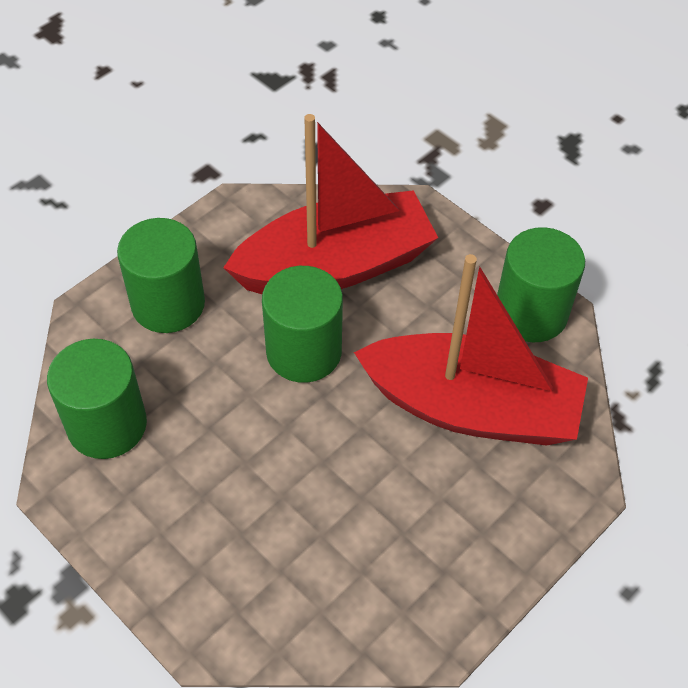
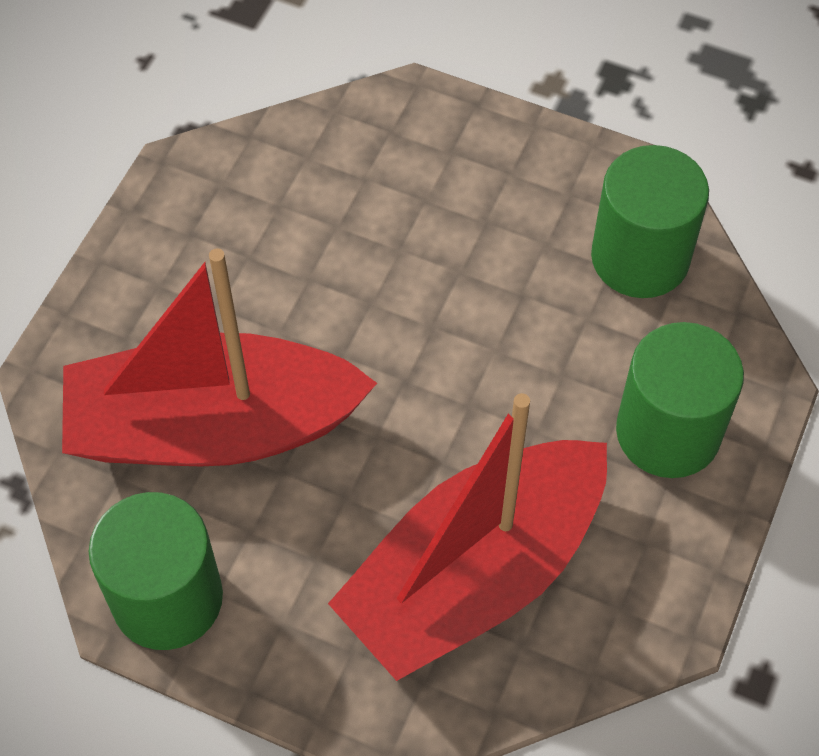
camera: 160 degrees right, 5 degrees up
green cylinder [262,266,343,383] -> none

